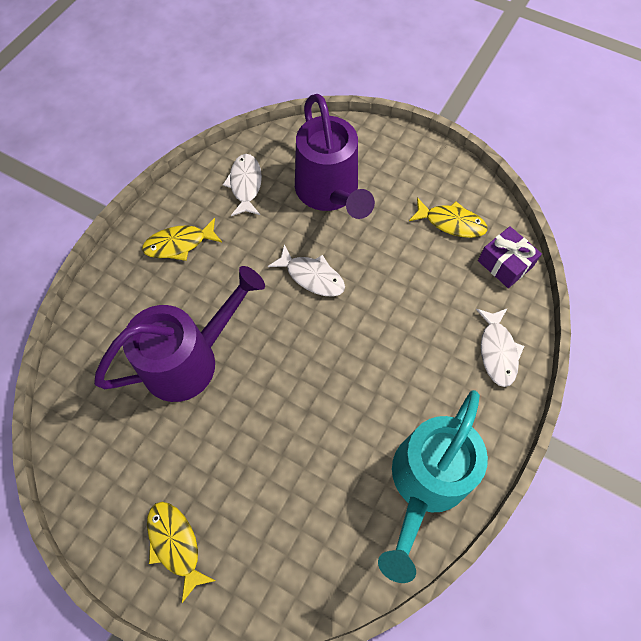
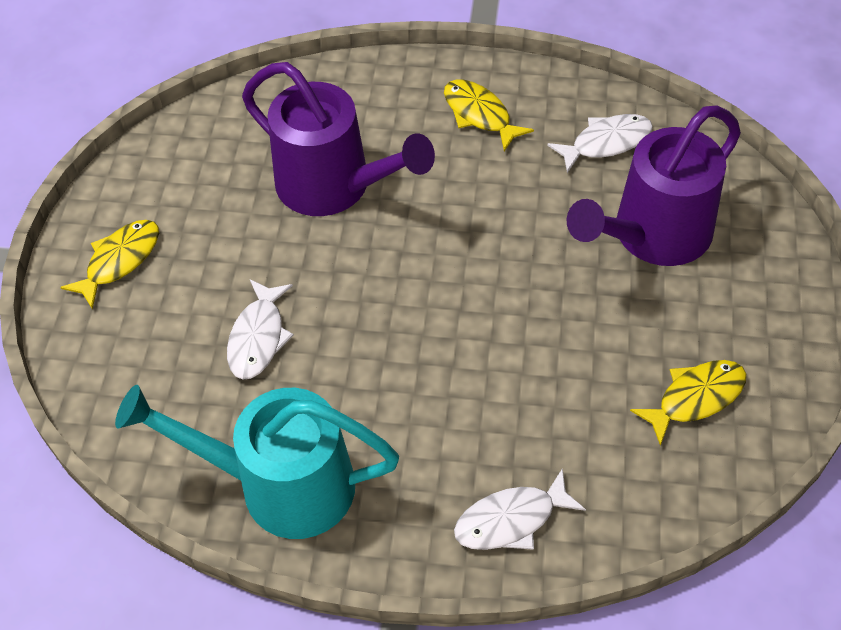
camera: 70 degrees right, 10 degrees down
white fish [268,244,345,297] -> white fish moved to [227,279,294,380]
yellow fish [409,198,488,238] -> yellow fish turned 120 degrees counterclockwise [630,360,746,446]
purple gift [478,226,542,288] -> none

